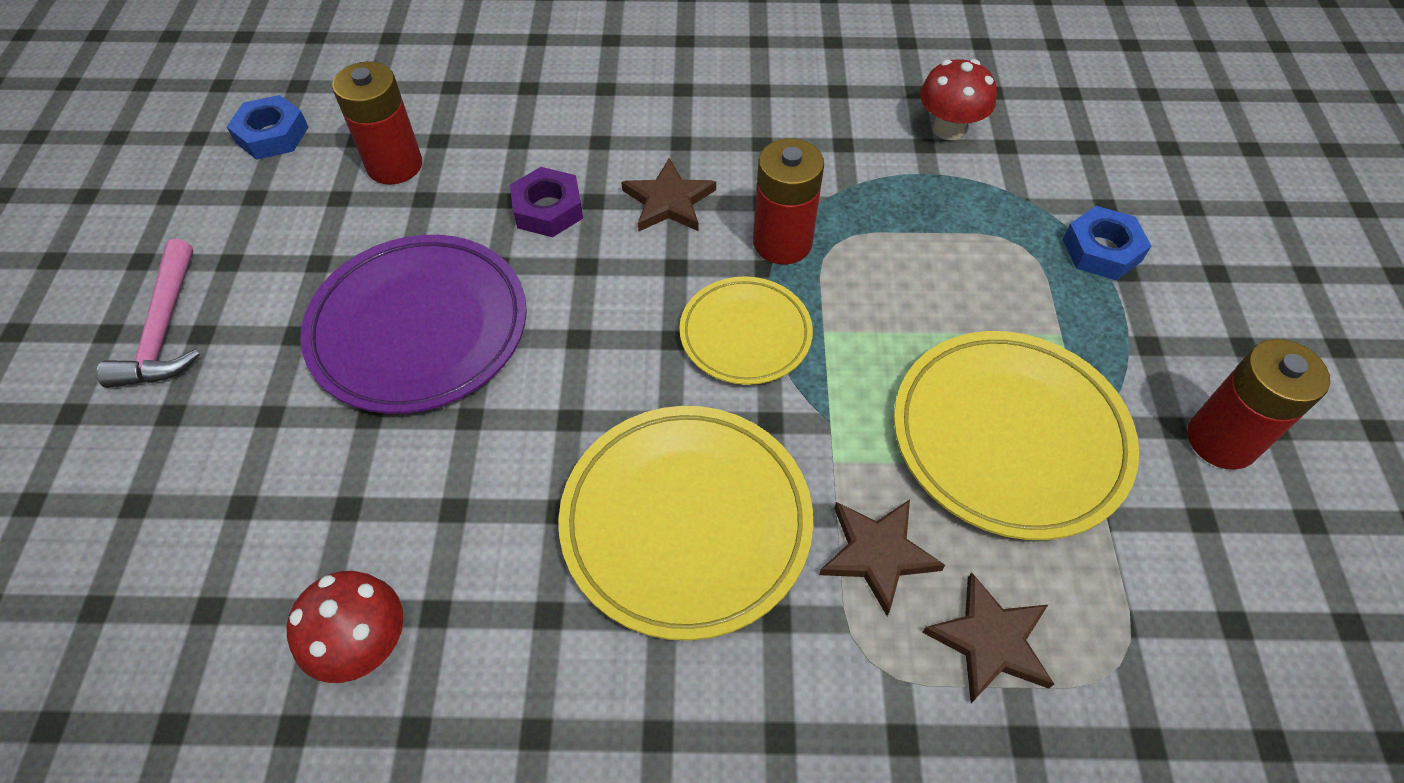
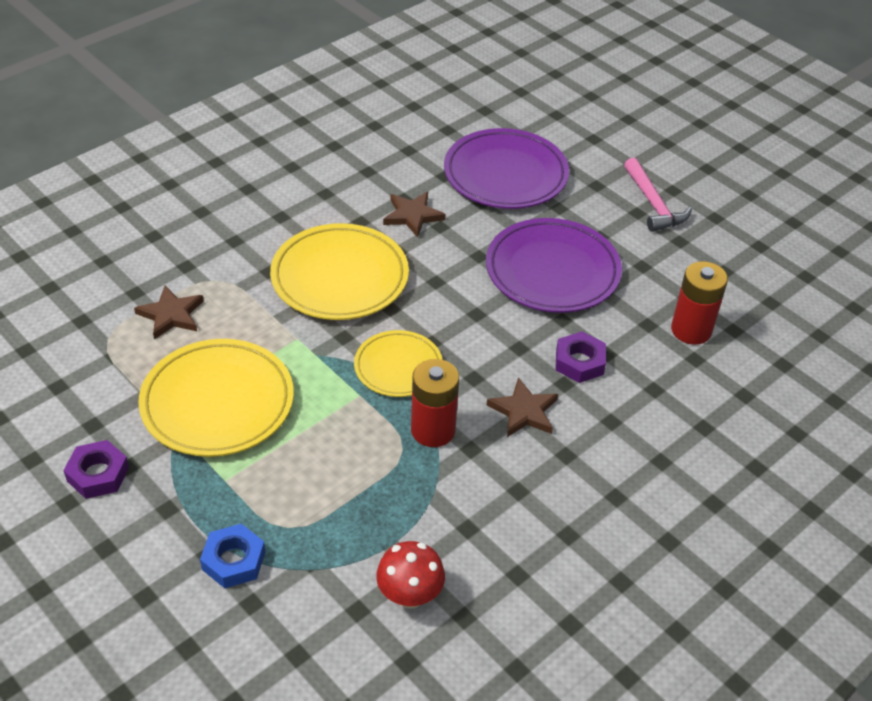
camera: 135 degrees right, 10 degrees down
pink hammer [97,239,200,388] -> pink hammer turned 150 degrees counterclockwise [624,158,692,232]
blue nut [226,95,309,160] -> none
red mushroom [287,571,403,683] -> none
brown star [819,500,945,616] -> brown star moved to [383,192,446,238]
red battery [1187,339,1330,470] -> purple nut [63,440,129,499]
none -> purple plate [444,128,569,209]

